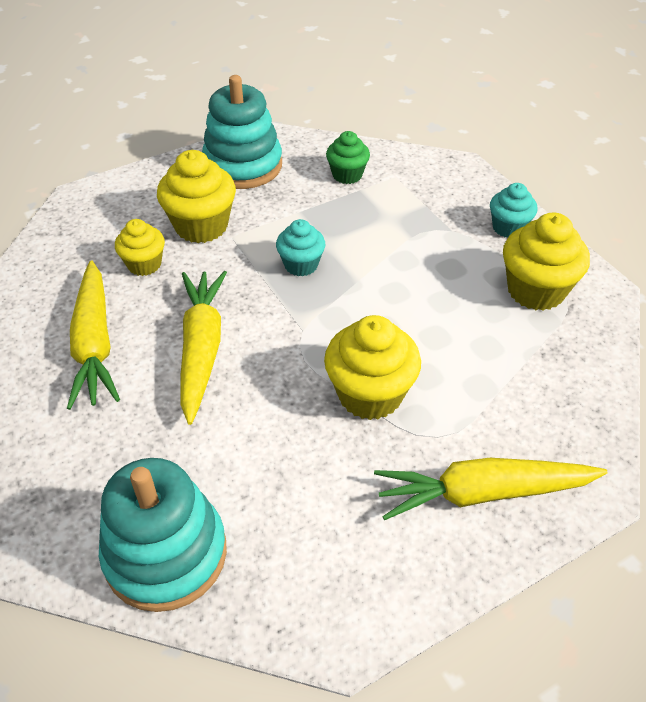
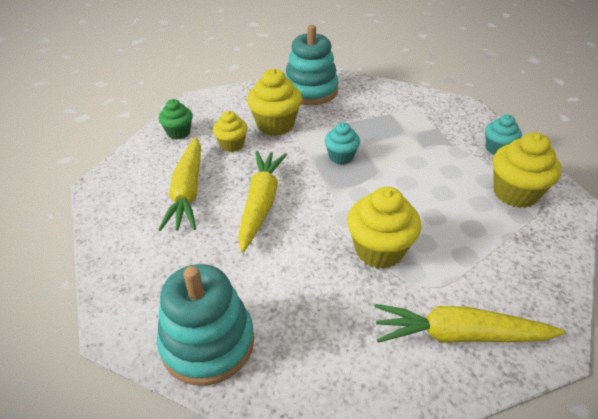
camera: 10 degrees right, 5 degrees down
green cupcake [326,131,370,184] -> green cupcake moved to [159,99,193,139]

